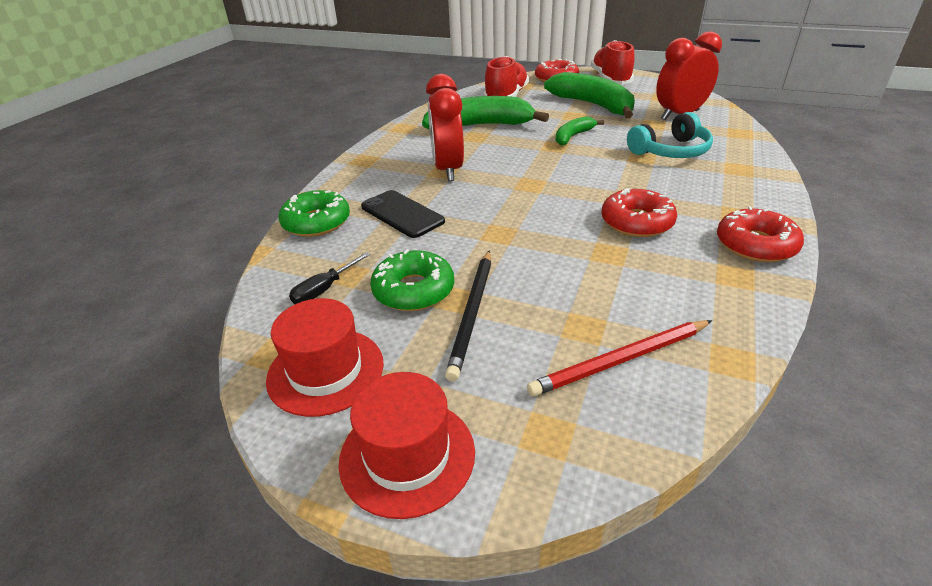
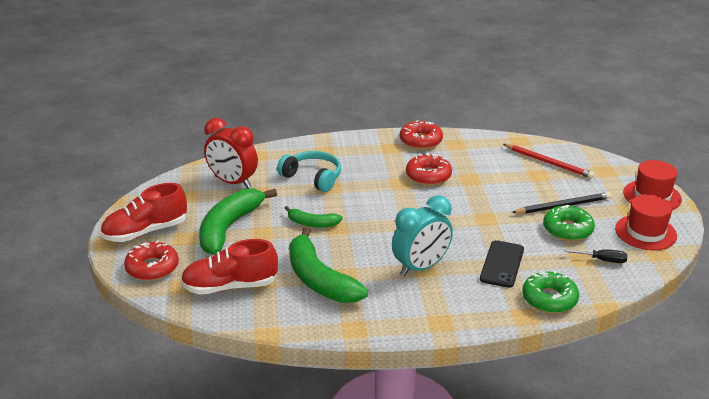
camera: 120 degrees left, 5 degrees down
red clock [426,74,464,181] -> turquoise clock [392,195,453,276]

